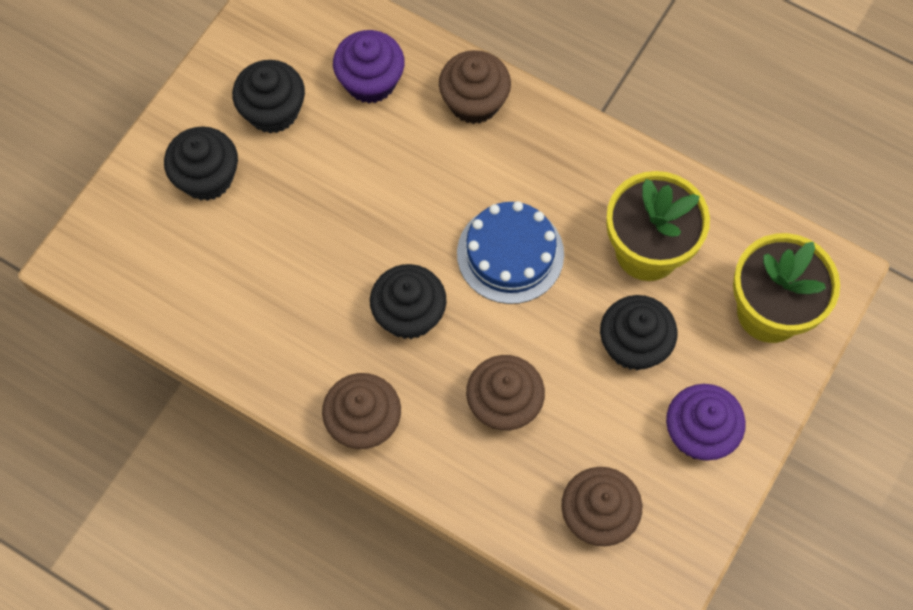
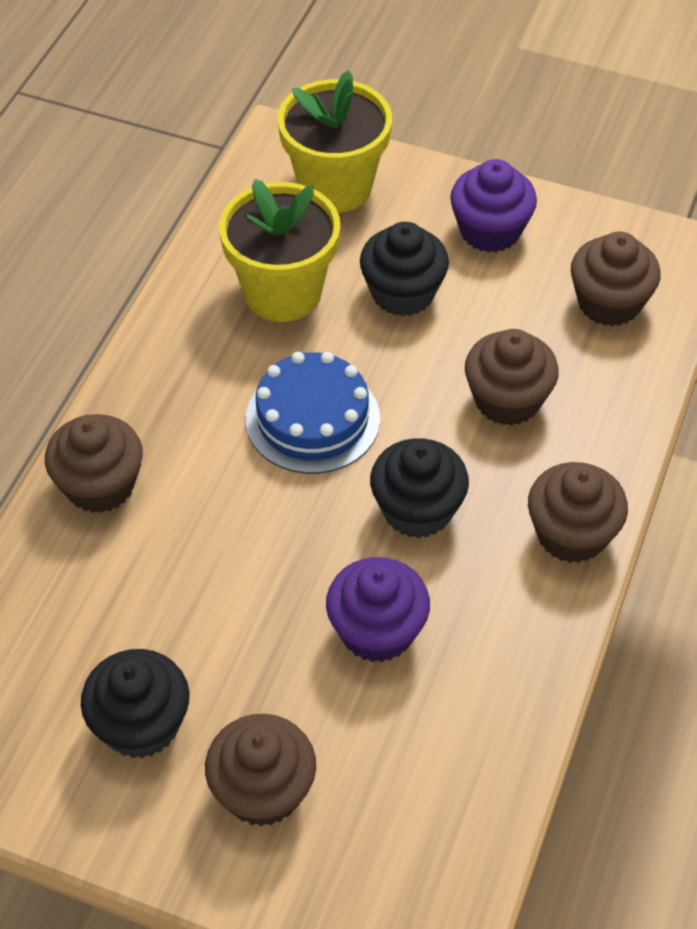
camera: 100 degrees left, 15 degrees down
black cupcake [164,126,238,201] -> brown cupcake [205,714,316,827]
purple cupcake [333,30,405,103] -> purple cupcake moved to [326,557,430,662]

